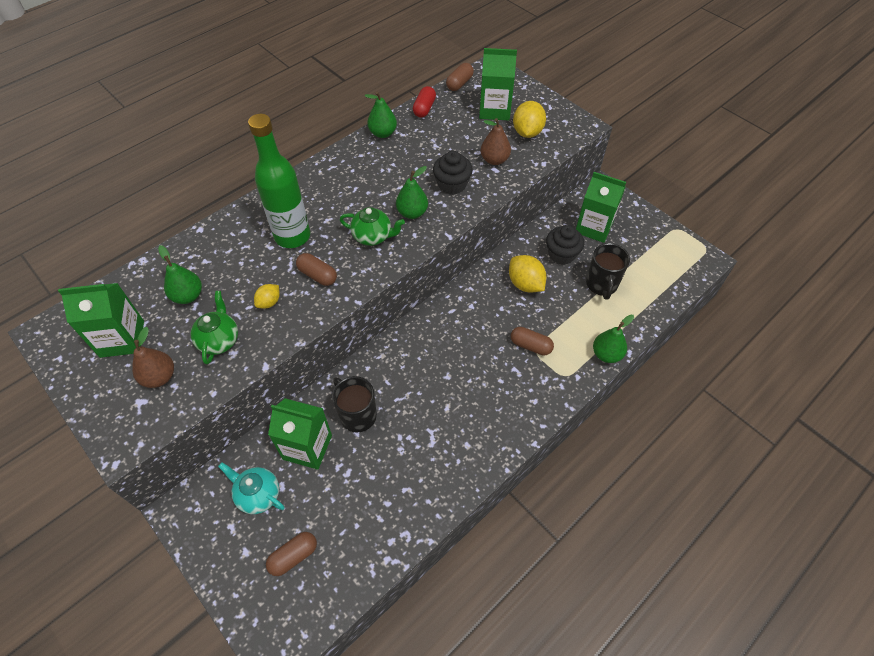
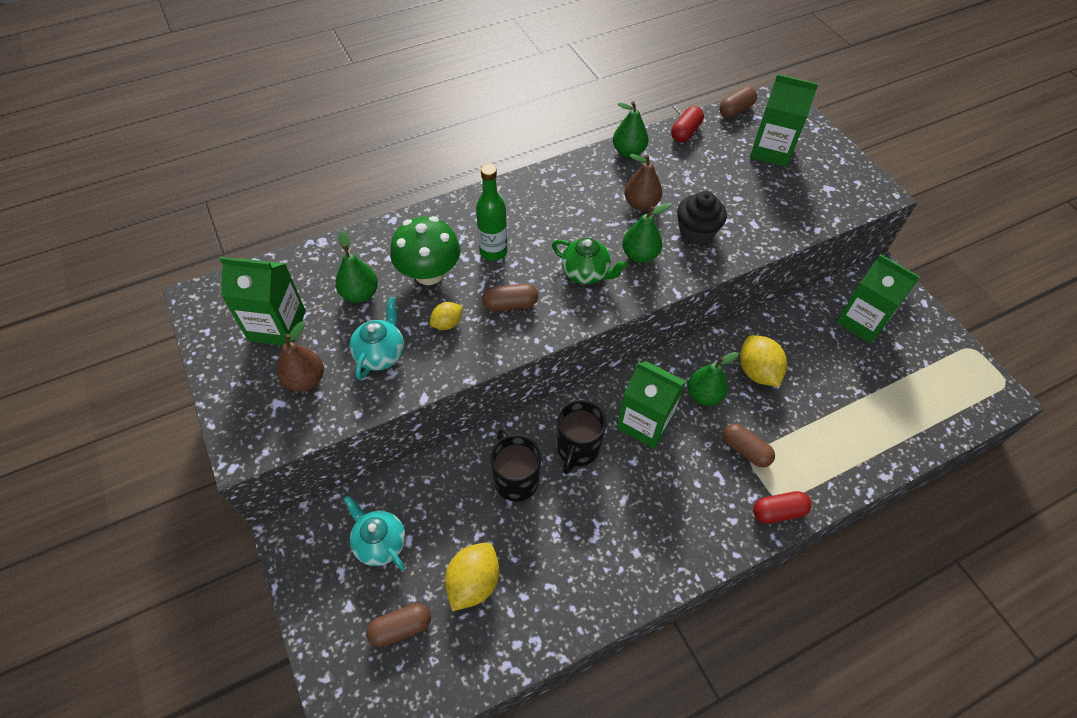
camera: 15 degrees right, 0 degrees up
green teapot [191,291,238,365] -> turquoise teapot [350,297,404,380]
green bottle [248,114,310,248] -> green bottle [476,164,507,261], size x0.64
green carton [268,398,332,470] -> green carton moved to [617,361,686,449]
brown capsule [296,253,337,286] -> brown capsule turned 60 degrees counterclockwise [482,283,538,311]
brown pear [481,118,511,165] -> brown pear moved to [624,154,662,211]
yellow lemon [513,101,546,138] -> yellow lemon moved to [445,542,499,611]
black cupcake [546,225,584,265] -> none
black mug [586,243,630,300] -> black mug moved to [557,400,607,475]
green pear [593,315,634,363] -> green pear moved to [688,352,739,406]
none -> green mushroom [390,216,460,285]
none -> red capsule [753,491,812,524]

